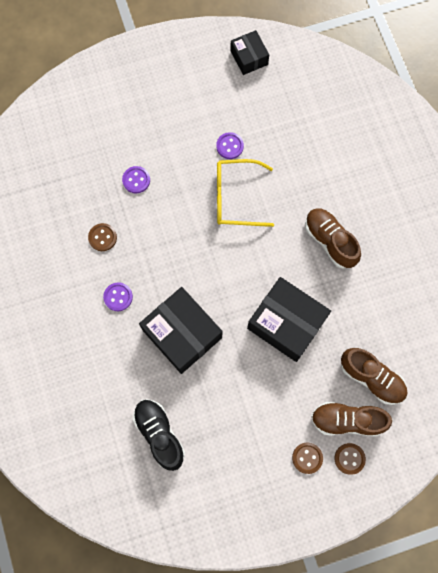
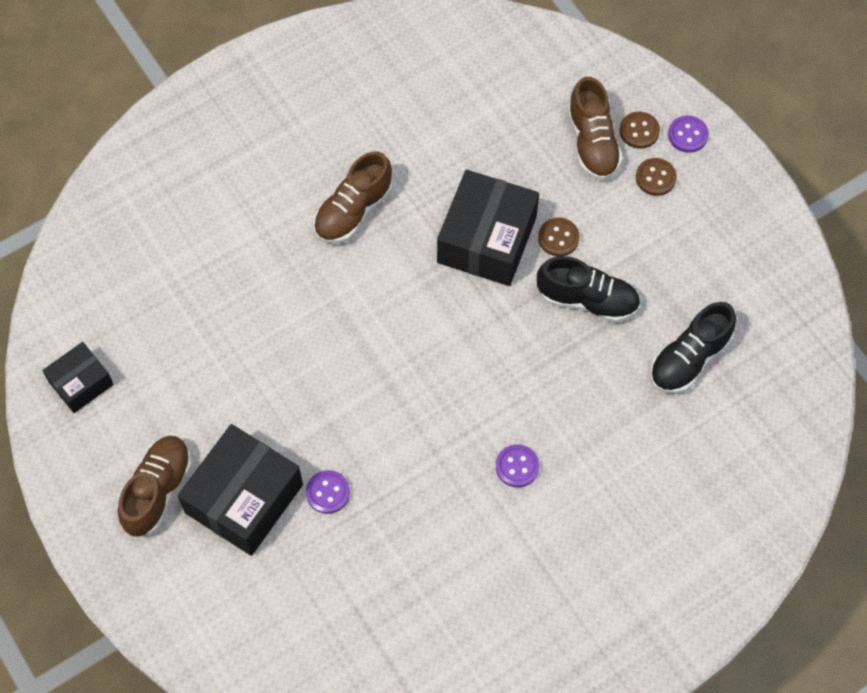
camera: 105 degrees left, 10 degrees down
brown button [88,223,117,251] -> brown button moved to [538,218,580,256]
black box [139,287,222,374] -> black box moved to [177,424,303,556]
purple button [216,132,244,159] -> purple button moved to [668,115,709,153]
yellow glasses [217,159,274,227] -> none
brown shoe [341,348,407,405] -> brown shoe moved to [118,436,192,537]
none -> black shoe [537,256,640,323]

